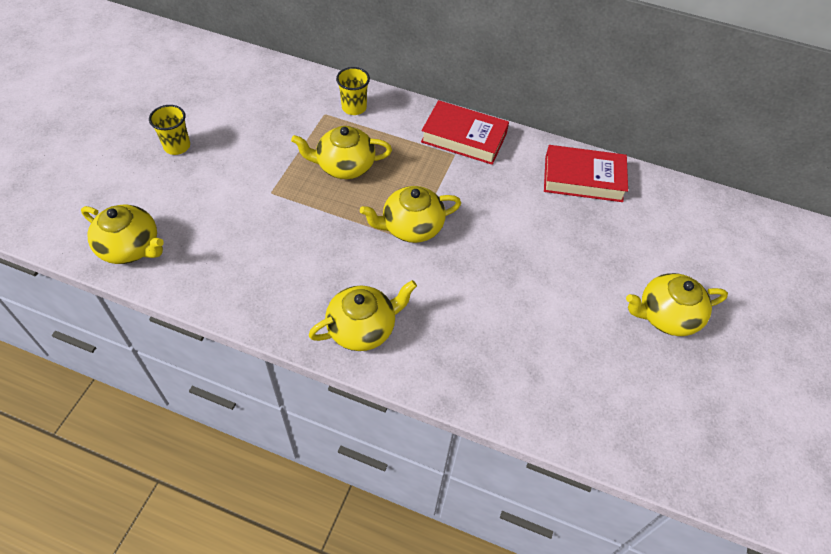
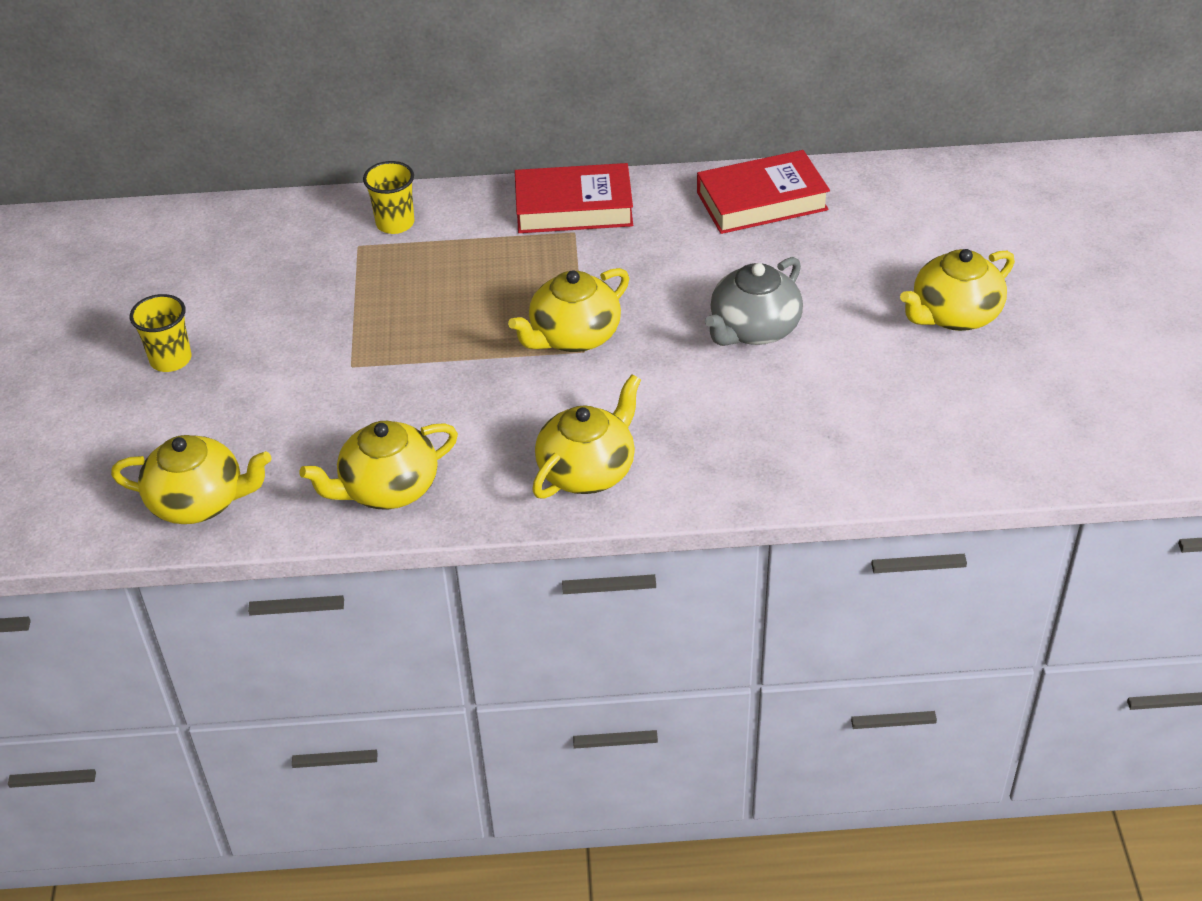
camera: 20 degrees left, 10 degrees down
yellow teapot [291,126,392,179] -> yellow teapot moved to [299,421,458,509]
none -> grey teapot [705,257,803,346]

